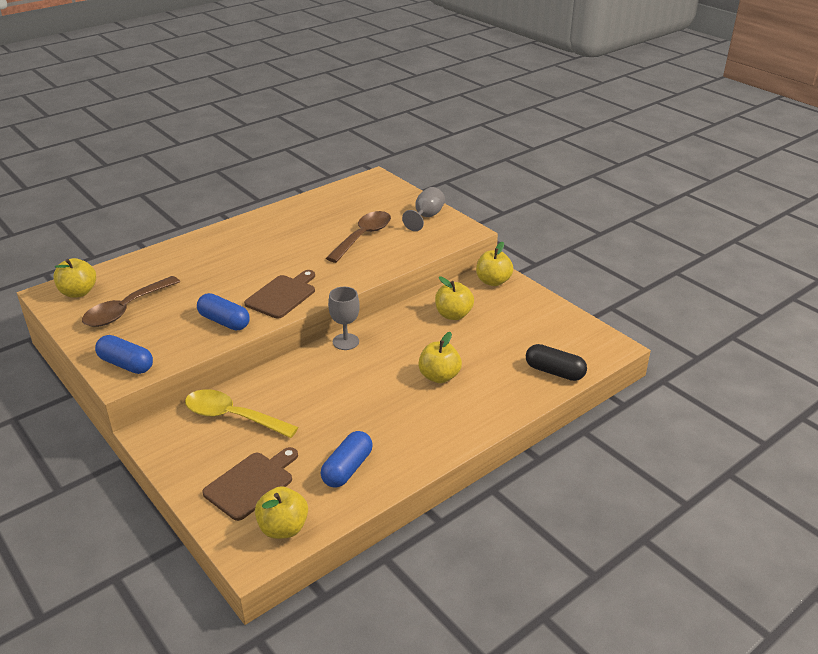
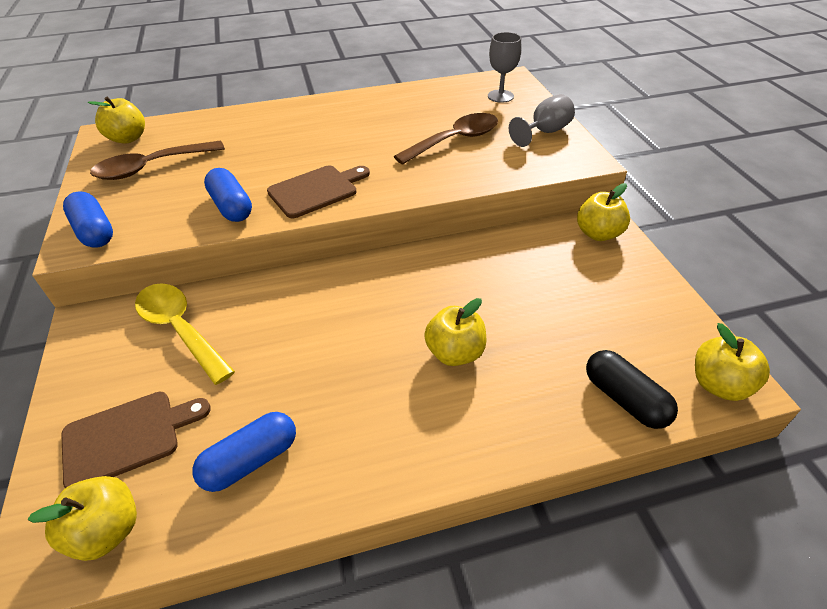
camera: 25 degrees right, 10 degrees up
grey goblet [328,287,360,350] -> grey goblet moved to [488,32,521,103]
yellow apple [435,276,474,320] -> yellow apple moved to [695,323,770,401]

